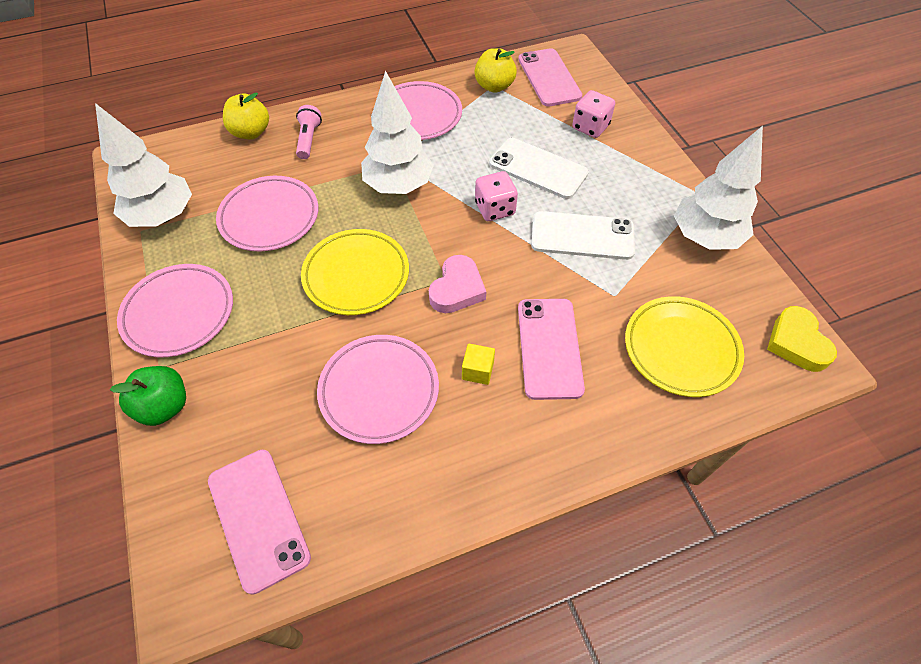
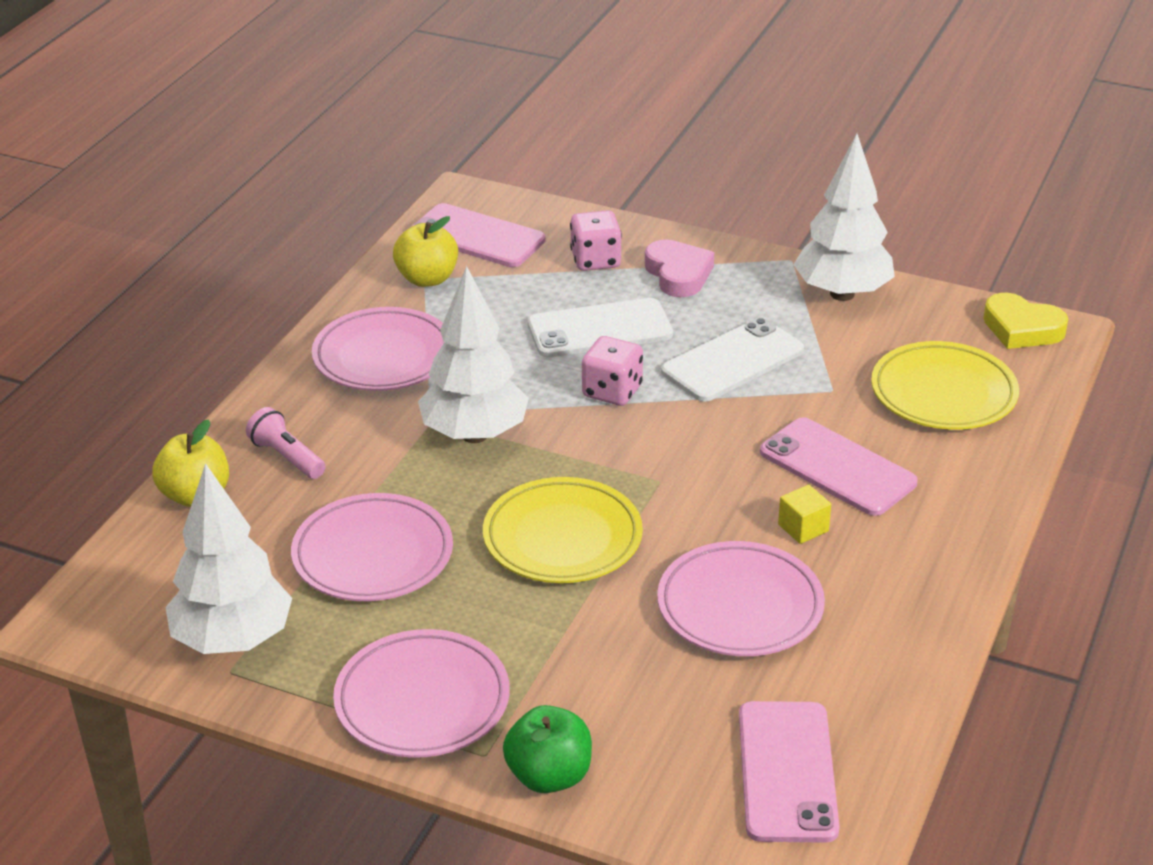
camera: 45 degrees left, 20 degrees down
pink phone [208,450,311,595] -> pink phone turned 75 degrees clockwise [739,701,840,843]
pink heart [429,255,486,313] -> pink heart moved to [645,240,714,297]

